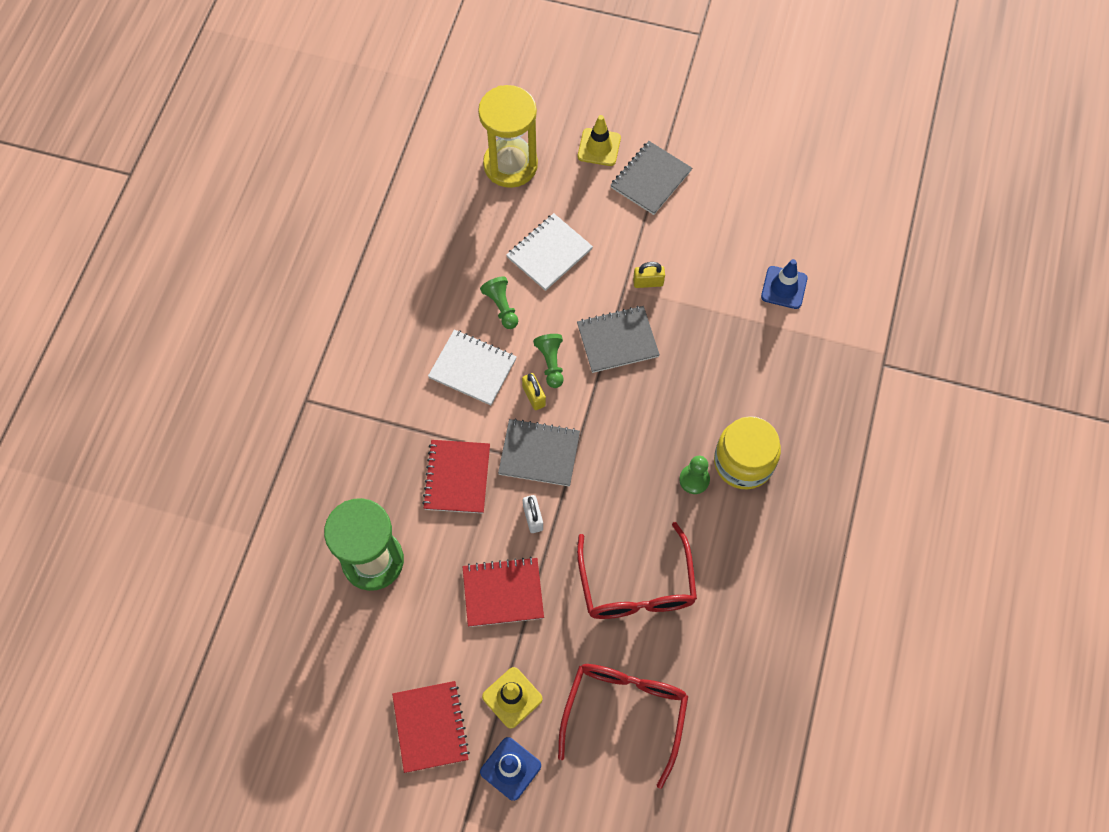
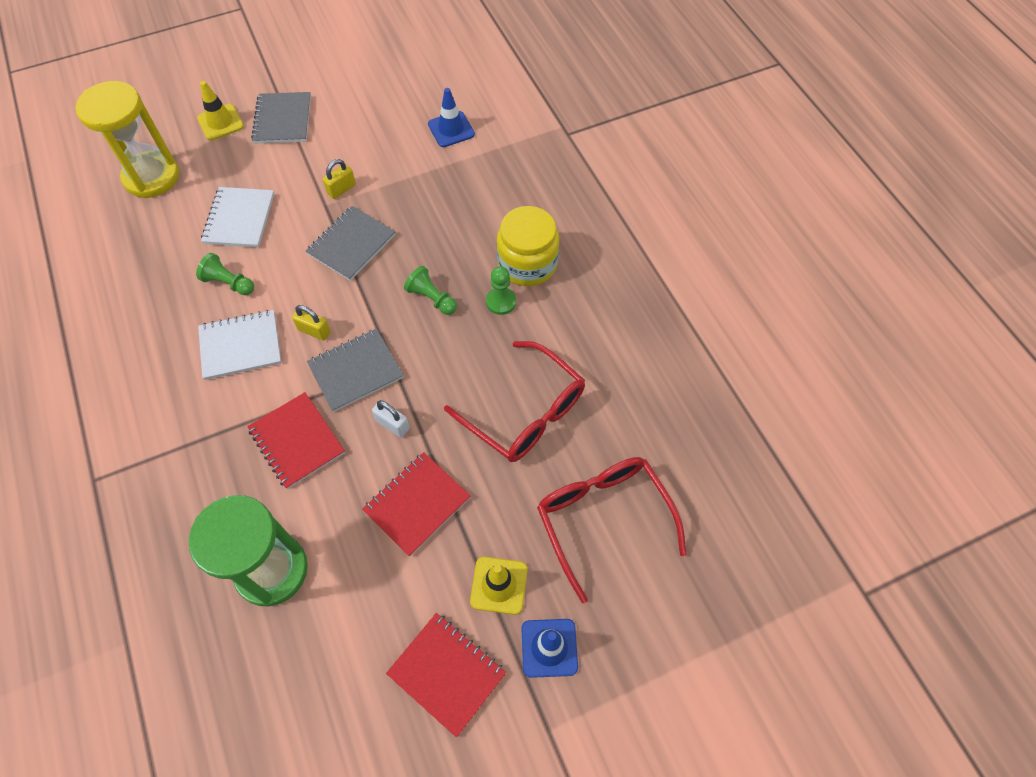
camera: 40 degrees left, 5 degrees down
green pawn [533,334,564,388] -> green pawn moved to [404,266,457,315]

